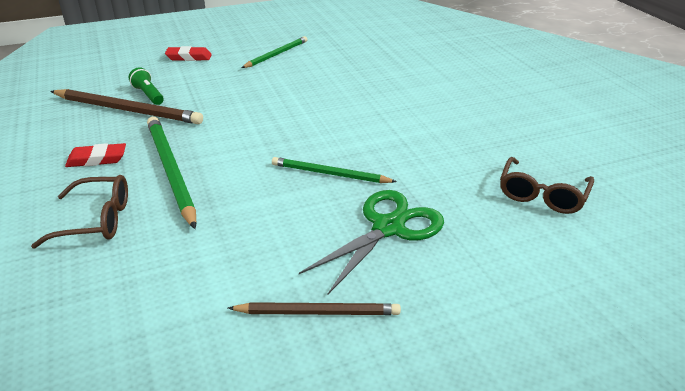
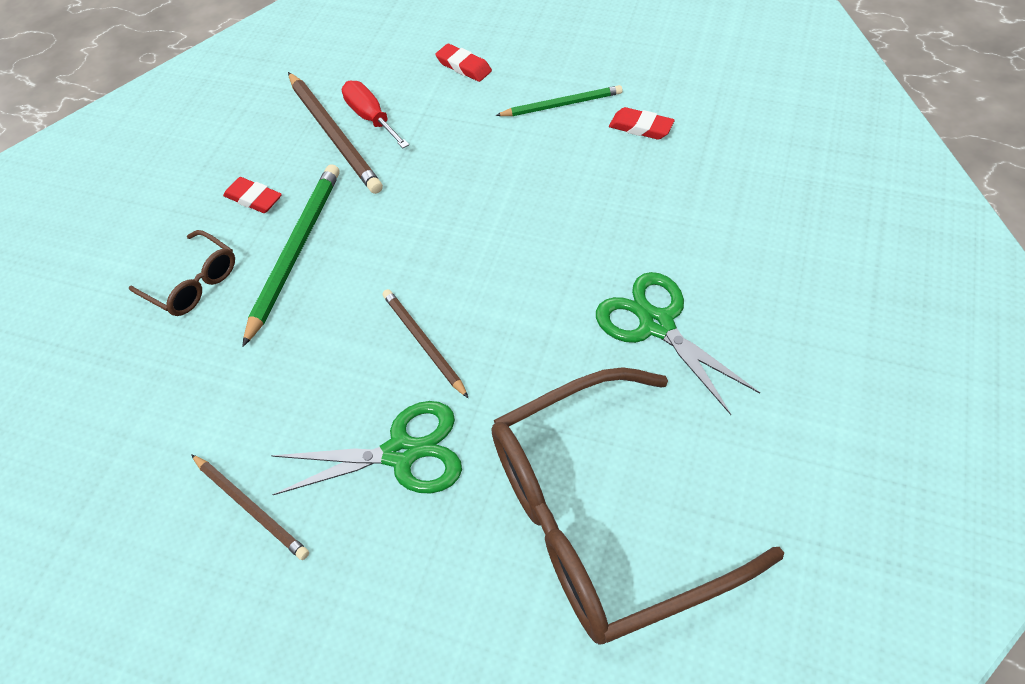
camera: 45 degrees right, 20 degrees up
green flashlight [129,67,164,105] -> red screwdriver [342,81,409,148]
green pencil [272,157,397,183] -> brown pencil [382,289,468,398]
brown glasses [500,157,594,214] -> brown glasses [492,367,784,645], size x2.18
none -> green scissors [596,272,760,415]
none -> red eraser [609,107,675,140]

